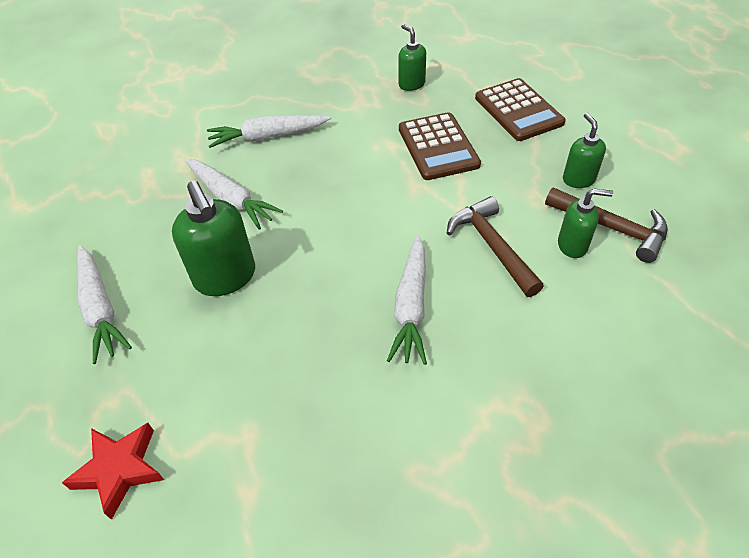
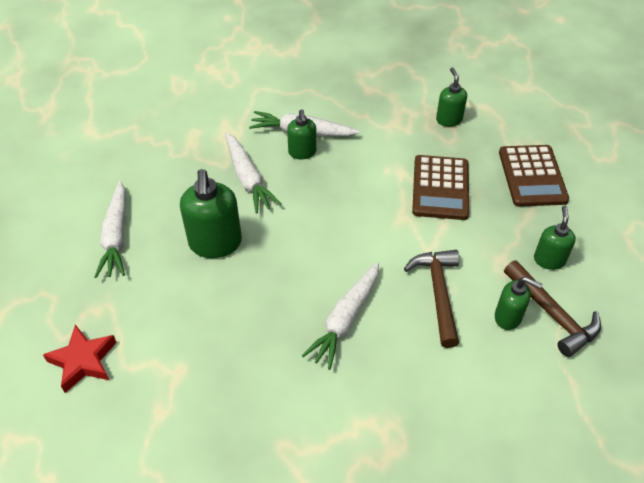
camera: 20 degrees right, 0 degrees up
none -> green soap dispenser [287,109,316,159]

